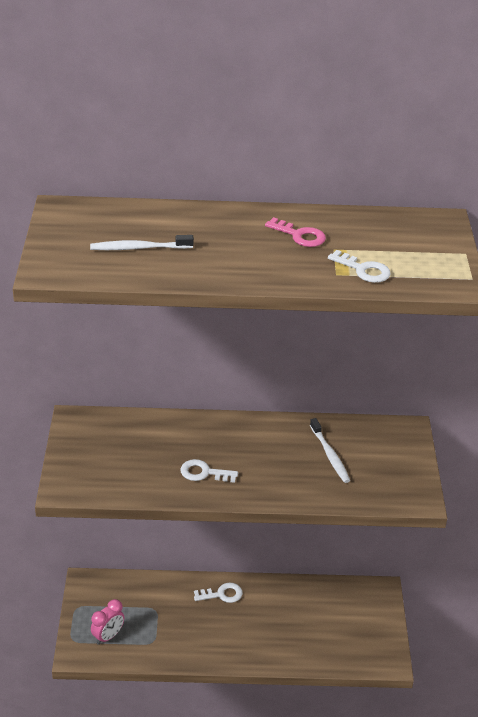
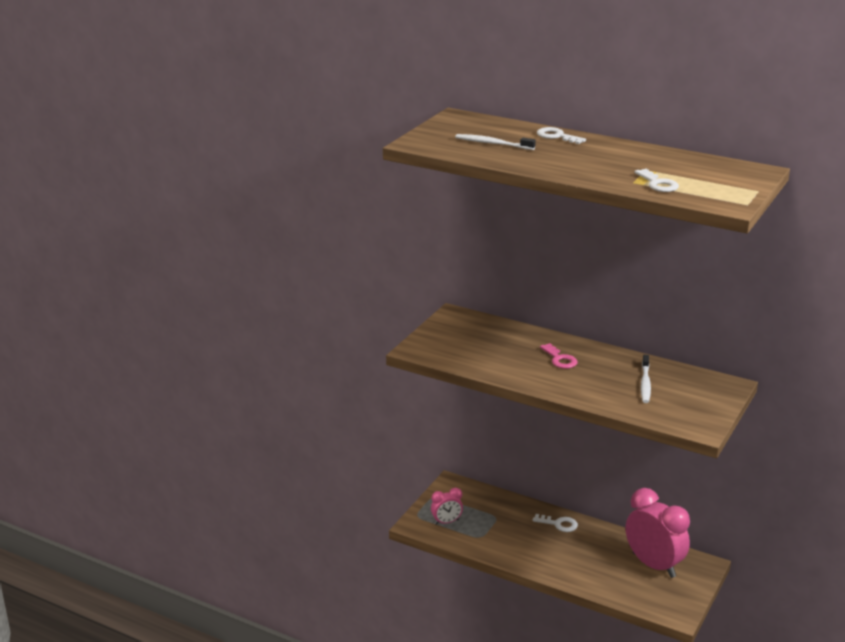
camera: 30 degrees right, 10 degrees down
white key [181,459,238,483] -> white key moved to [537,127,586,144]
pink key [265,217,326,247] -> pink key moved to [540,343,577,369]
none -> pink clock [626,488,690,578]

